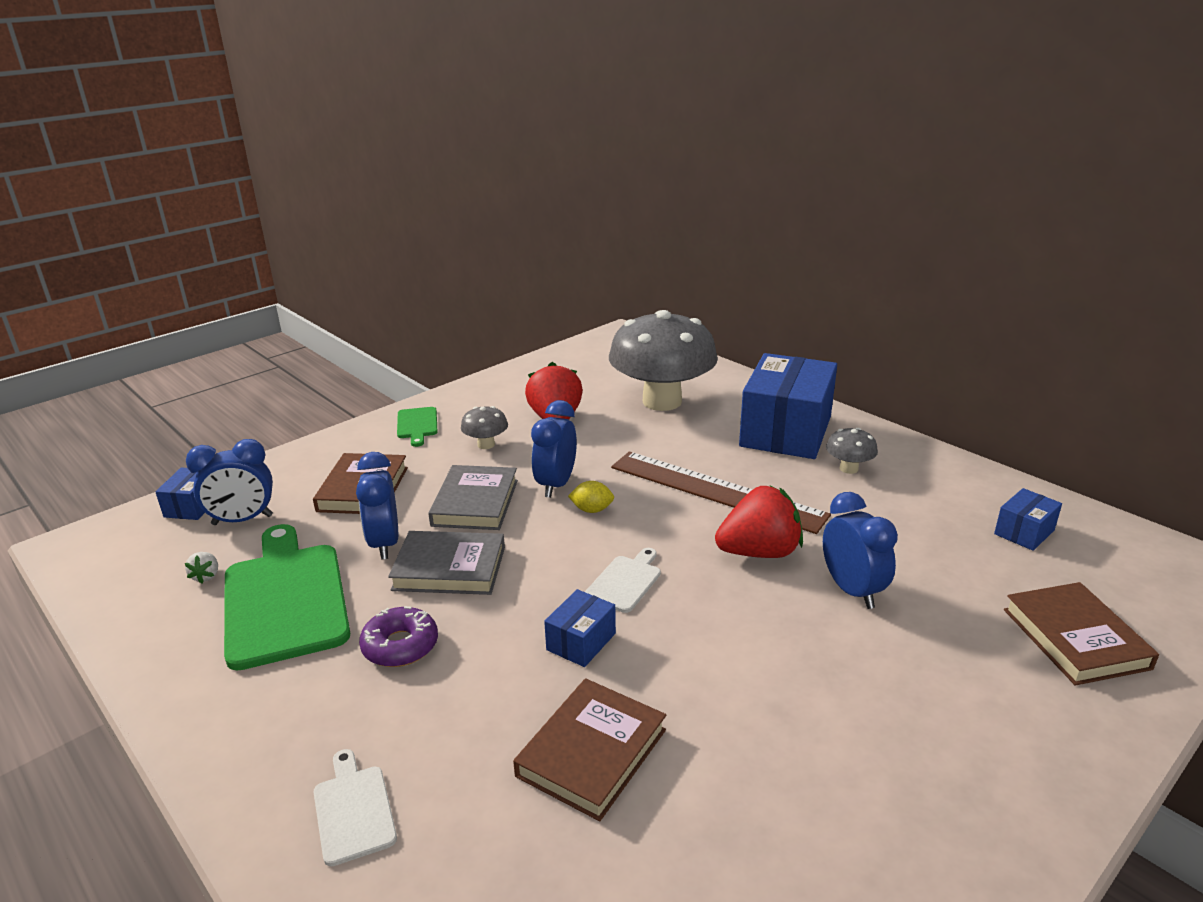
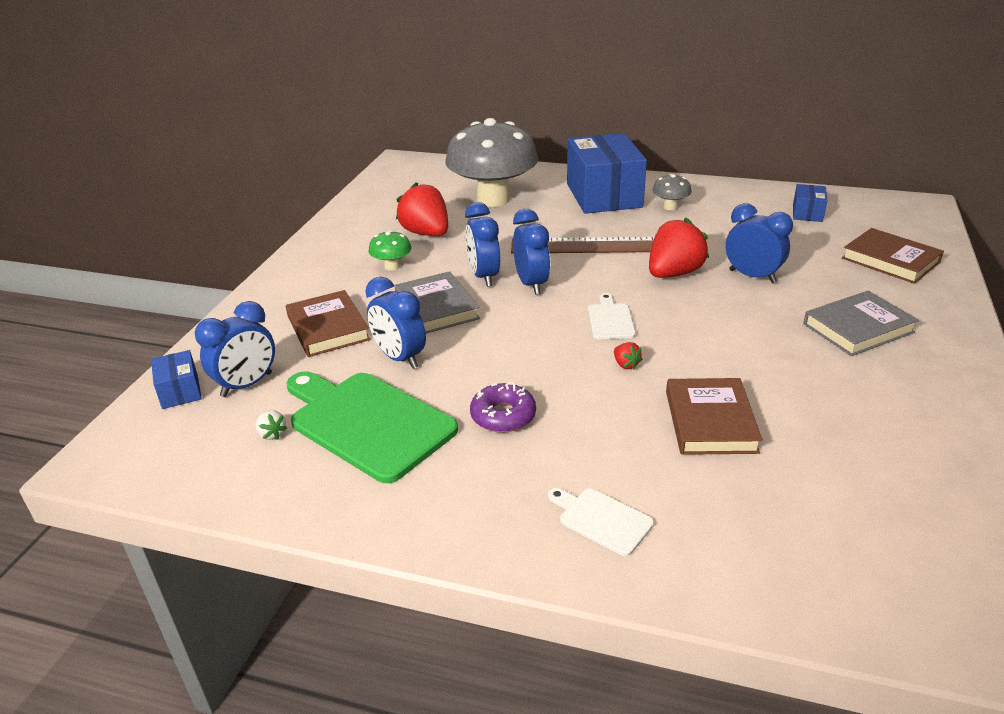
camera: 30 degrees left, 5 degrees up
grey book [388,531,505,595] -> grey book moved to [803,291,919,356]
green cutting board [397,407,438,447] -> none
grey mushroom [461,406,508,449] -> green mushroom [369,230,412,271]
blue box [544,589,616,667] -> red strawberry [614,342,643,370]
yellow lemon [568,481,614,513] -> blue clock [513,209,550,295]

